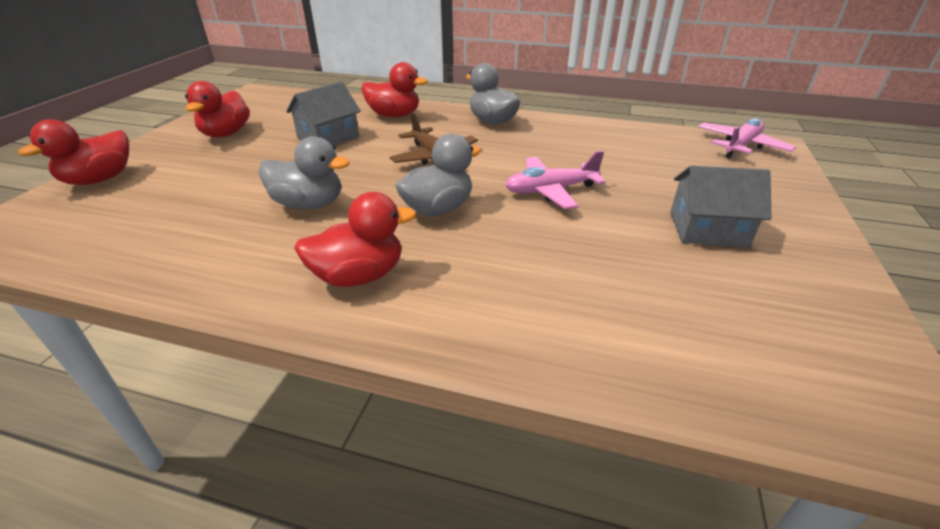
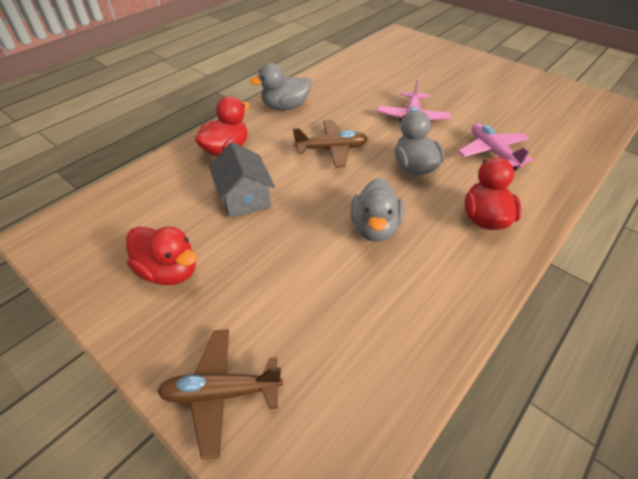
camera: 65 degrees left, 10 degrees up
red duck [18,119,129,185] -> brown plane [157,329,283,459]
grey duck [258,136,350,210] -> grey duck turned 150 degrees clockwise [351,178,404,242]
grey house [670,166,771,248] -> none
pink plane [698,118,796,158] -> pink plane moved to [458,123,533,171]

